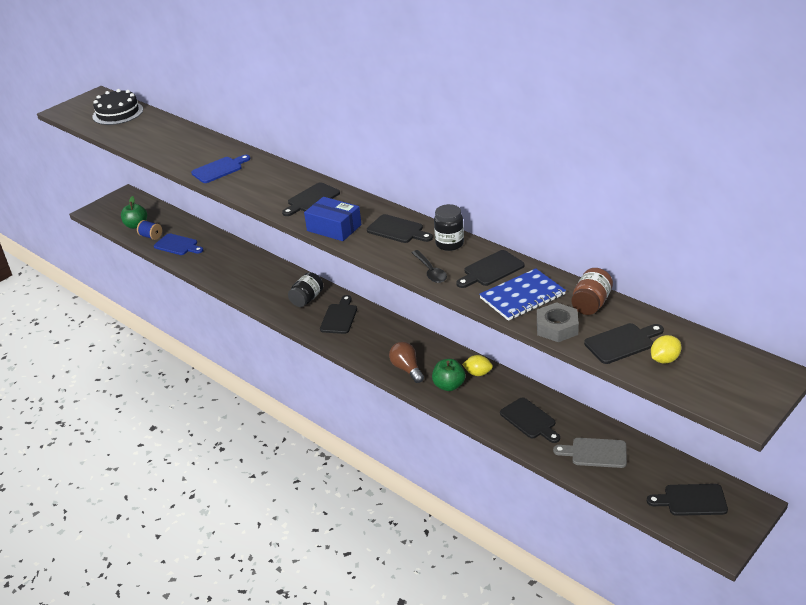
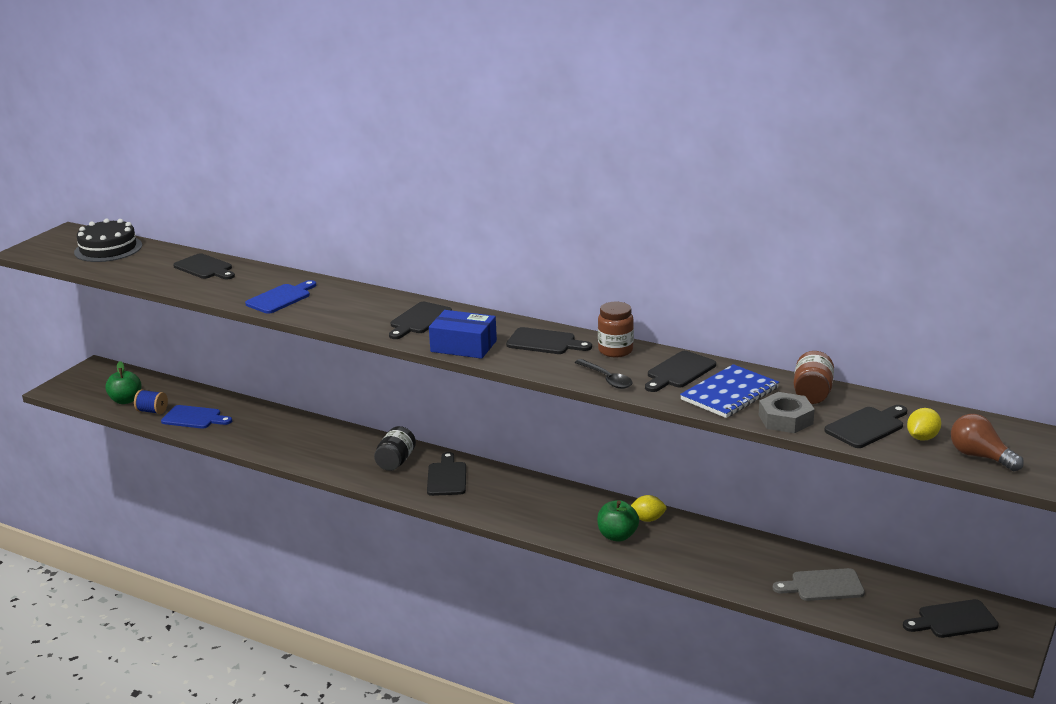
camera: 15 degrees left, 10 degrees down
brown light bulb [389,342,424,383] -> brown light bulb moved to [951,414,1024,471]
black jar [434,204,464,251] -> brown jar [598,302,634,357]
black cutting board [500,398,560,443] -> black cutting board moved to [173,253,235,279]

